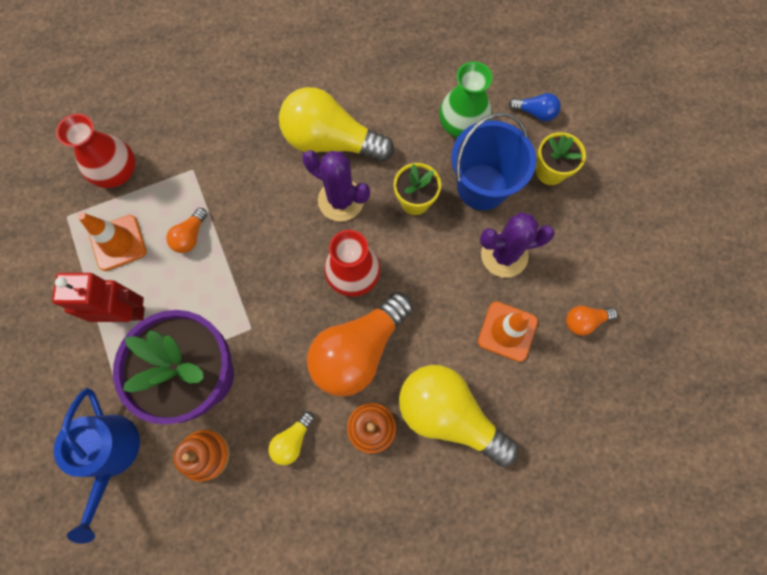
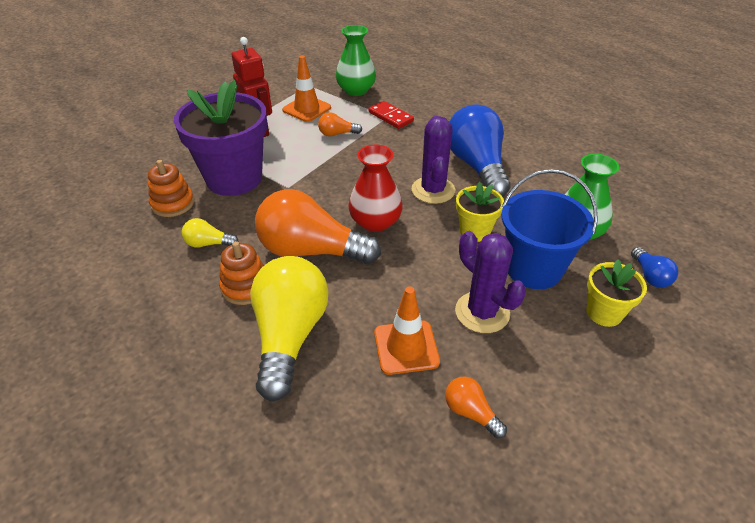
camera: 60 degrees right, 30 degrees down
blue watering can [54,388,140,544] -> none
red vase [56,114,136,188] -> green vase [336,25,376,96]
yellow light bulb [279,87,394,162] -> blue light bulb [449,104,511,197]
none -> red domino [368,101,414,129]

